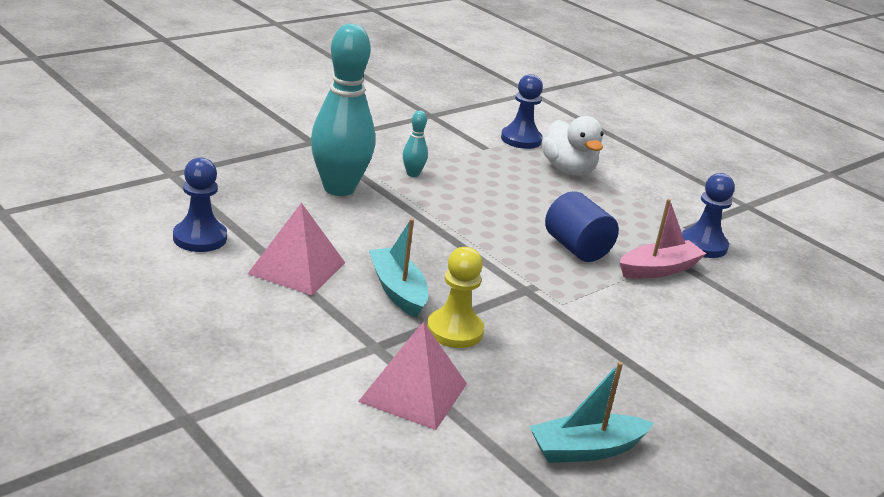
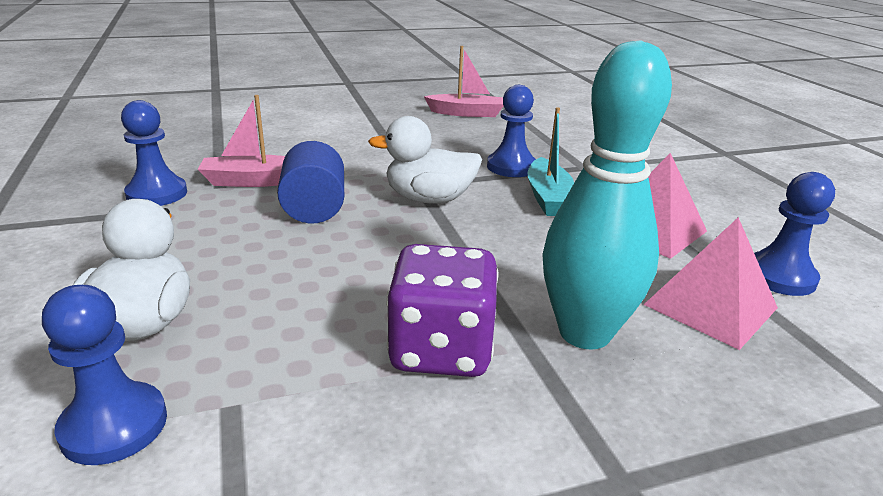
camera: 155 degrees left, 0 degrees up
pink pyramid [358,321,467,430] -> pink pyramid moved to [644,217,778,350]
turquoise bowling pin [403,111,428,177] -> purple dice [386,244,498,377]
yellow pawn [427,247,484,348] -> blue pawn [487,85,536,177]
turquoise boat [529,362,654,463] -> pink boat [424,46,503,117]
none -> white duck [368,116,482,203]

